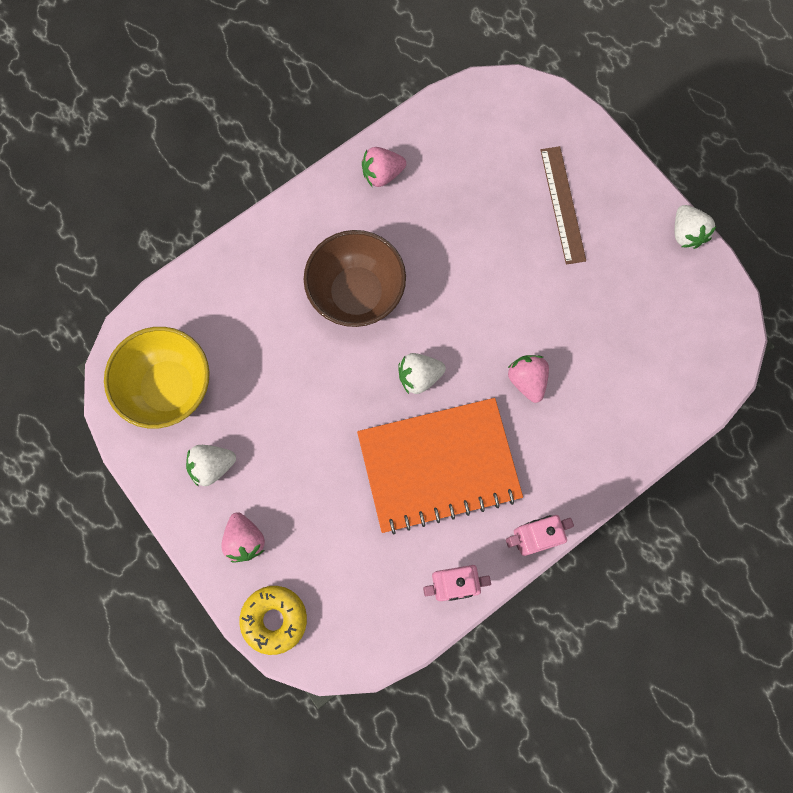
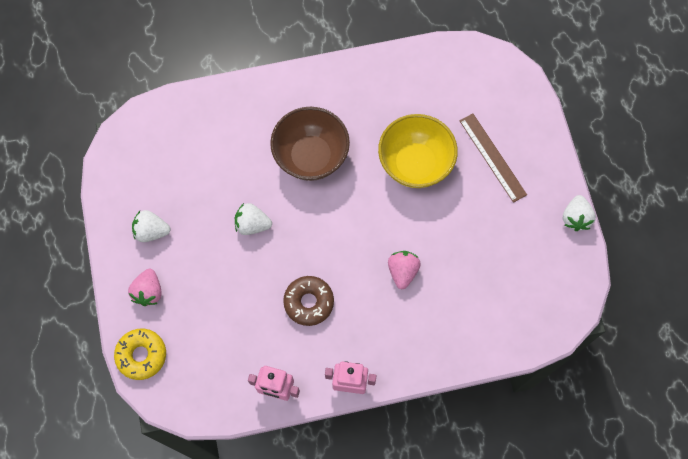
camera: 25 degrees right, 5 degrees down
yellow bowl [104,327,210,428] -> yellow bowl moved to [378,114,458,188]
orange notebook [357,398,523,534] -> brown donut [283,276,334,326]
pink strawberry [362,147,406,187] -> none
white strawberry [398,353,446,394] -> white strawberry moved to [235,203,272,235]
brown ruler [540,146,586,265] -> brown ruler turned 45 degrees counterclockwise [459,114,527,203]

